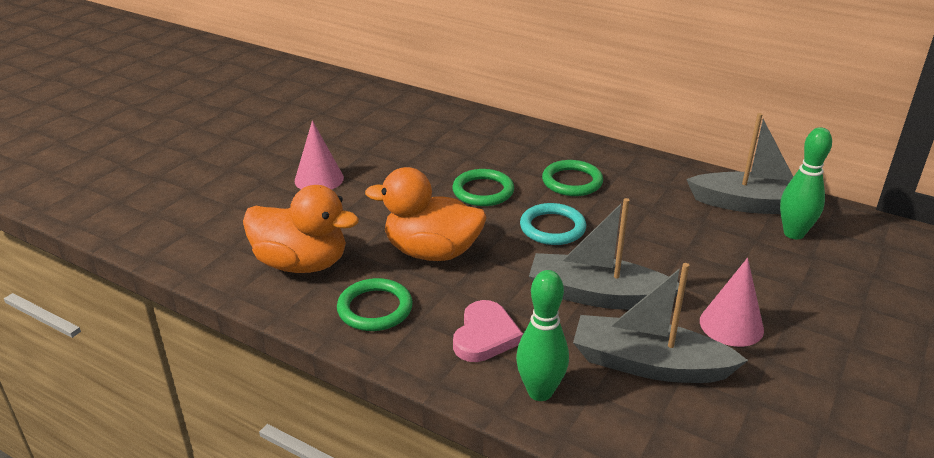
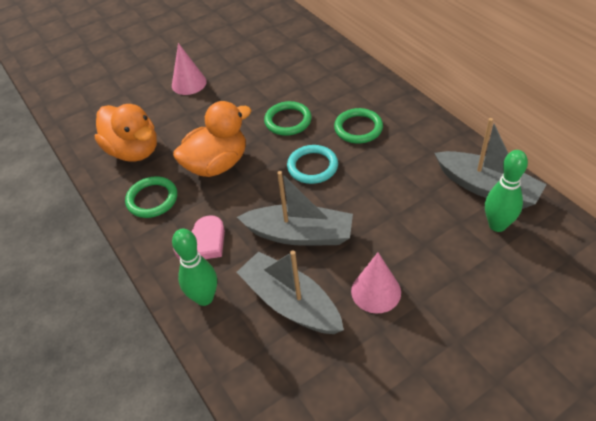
camera: 30 degrees right, 15 degrees up
orange duck [365,167,486,261] -> orange duck turned 105 degrees clockwise [173,101,251,177]
grey boat [529,198,679,310] -> grey boat turned 150 degrees clockwise [237,171,353,246]

